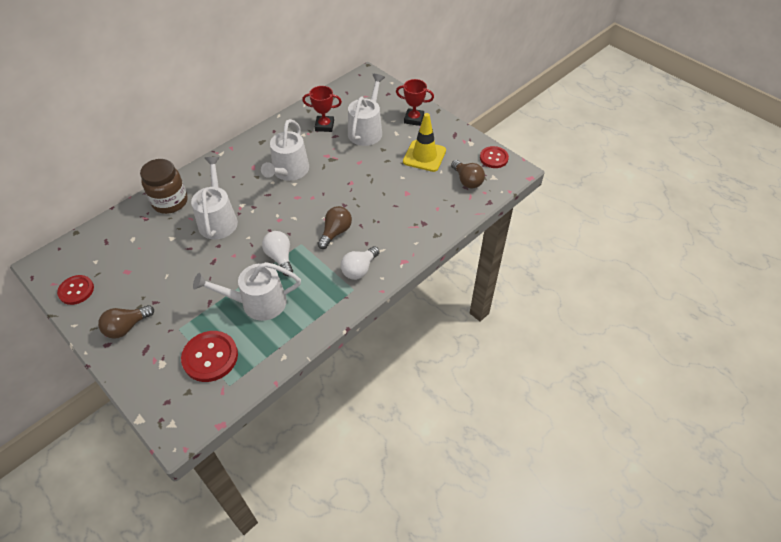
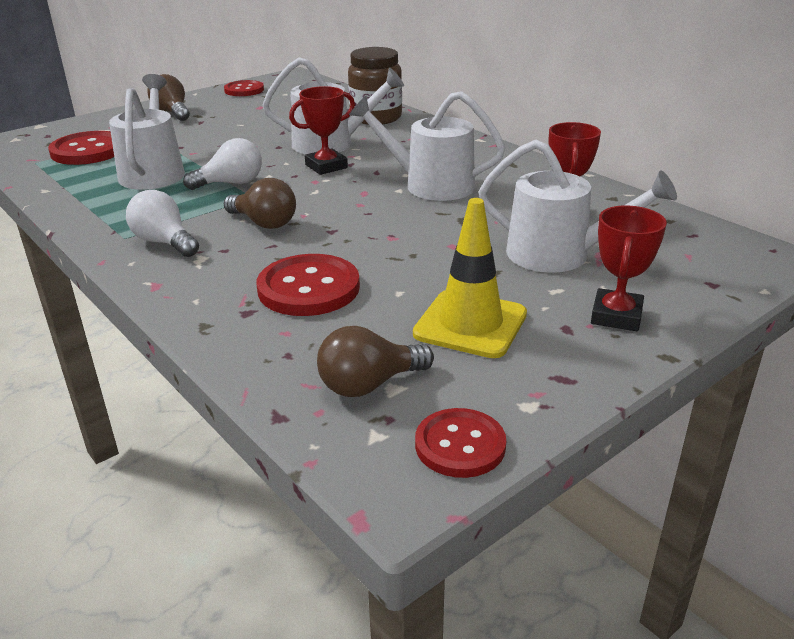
camera: 95 degrees right, 20 degrees down
none -> red button [257,254,360,316]
none -> red trophy [289,86,355,175]

